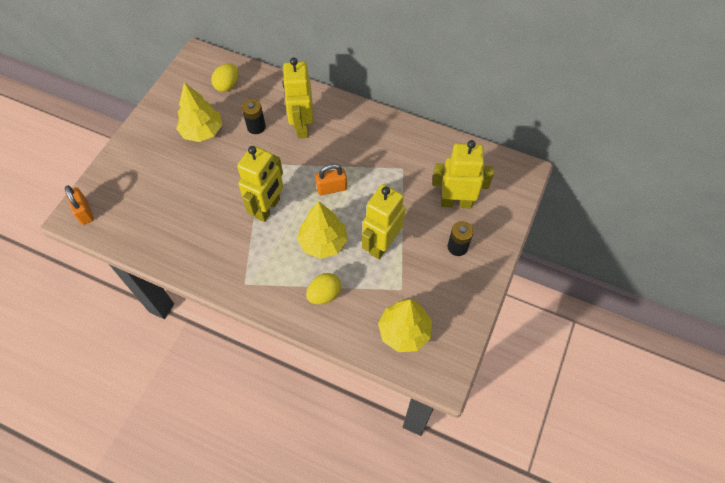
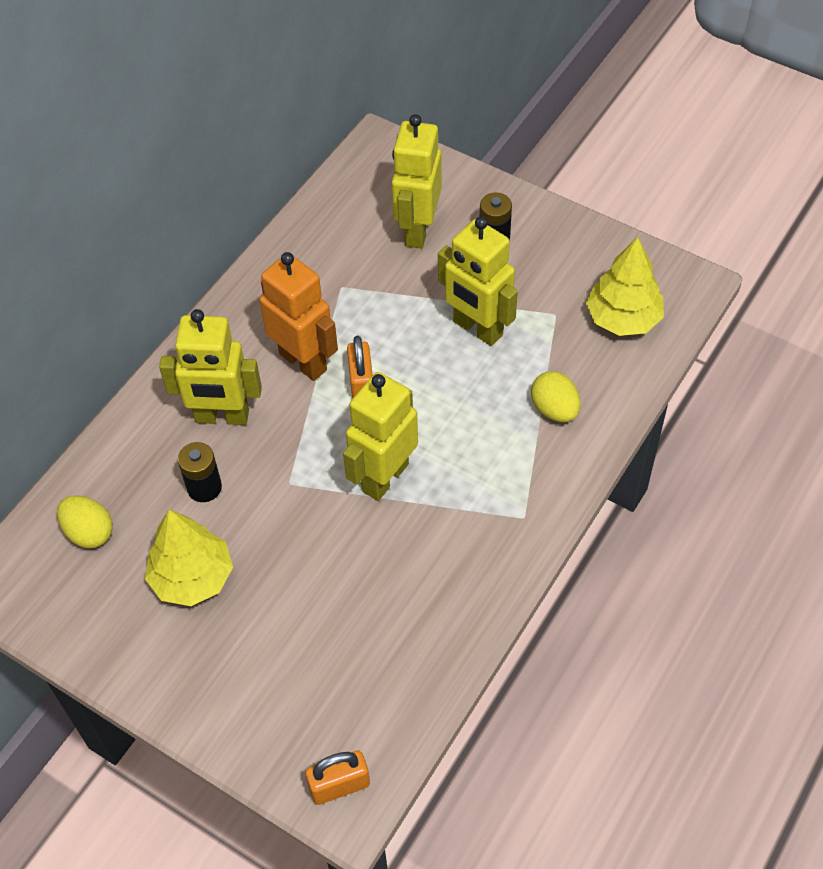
camera: 80 degrees left, 5 degrees down
yellow robot [237,146,283,222] -> yellow robot turned 90 degrees counterclockwise [343,372,418,501]
yellow tree [297,201,348,259] -> none
none -> orange robot [260,252,338,381]

